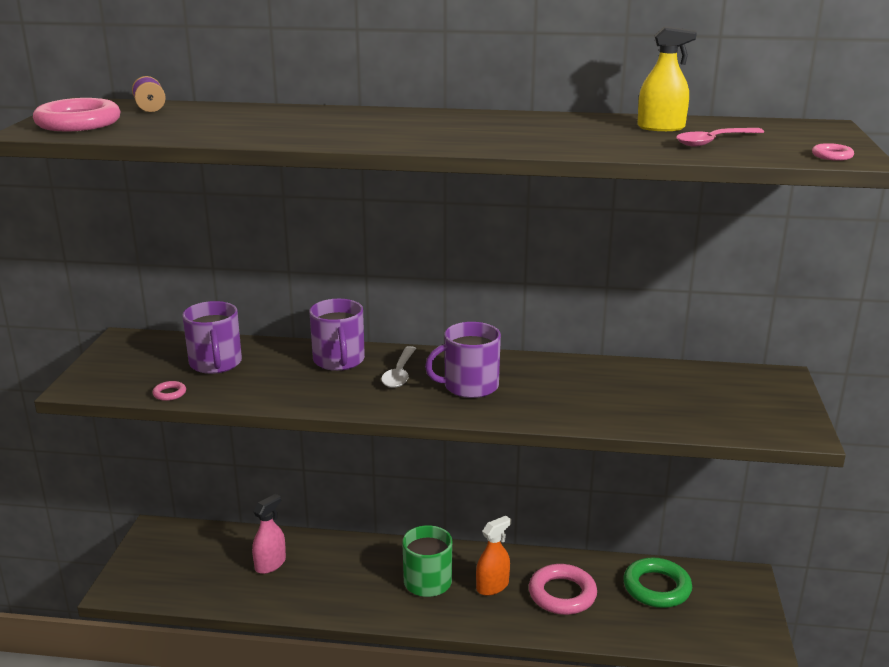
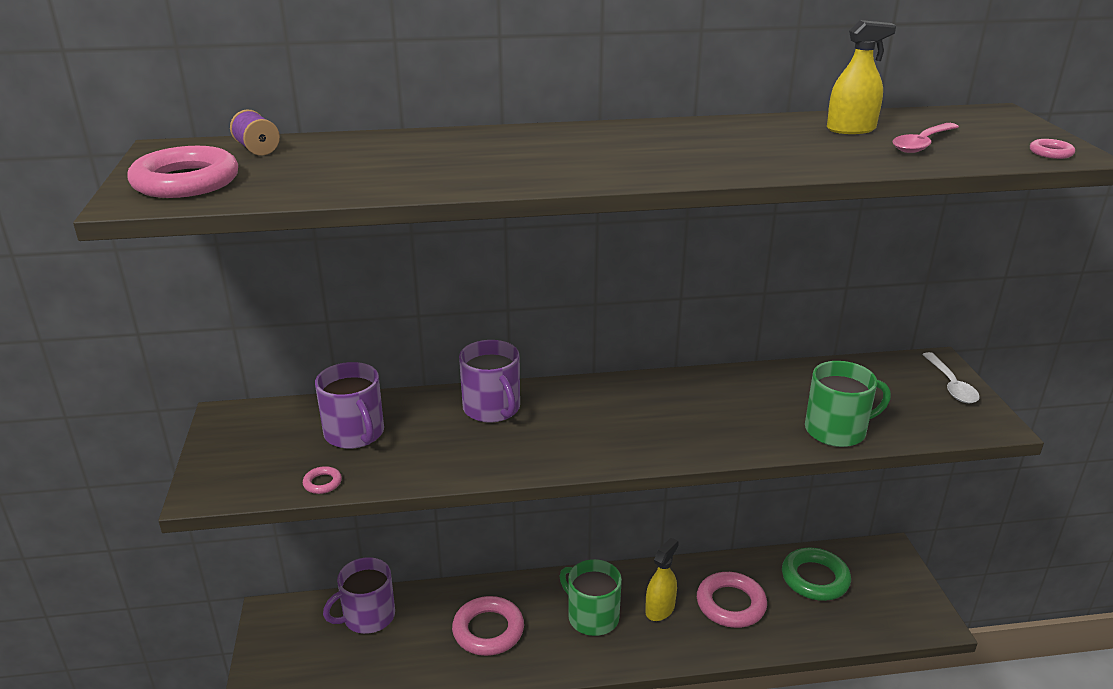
camera: 15 degrees left, 5 degrees up
pink spray bottle [252,494,286,574] -> none
white spoon [381,346,416,388] -> white spoon moved to [922,352,980,403]
purple mug [425,322,501,398] -> purple mug moved to [323,557,395,634]
orange spray bottle [476,516,511,596] -> yellow spray bottle [645,538,679,621]
none -> pink ring [452,596,524,656]
none -> green mug [805,361,891,447]

